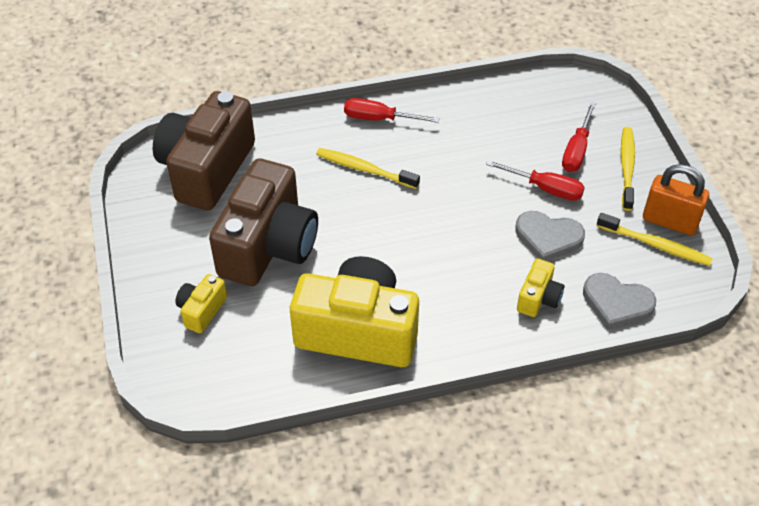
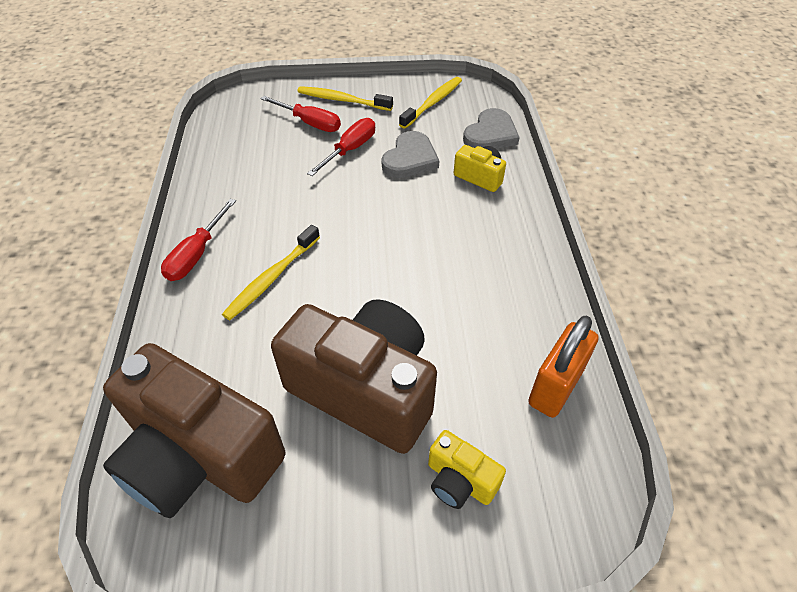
camera: 80 degrees left, 0 degrees up
yellow camera [290,256,419,367] -> none
orange padlock [643,164,709,236] -> orange padlock moved to [528,315,599,418]

